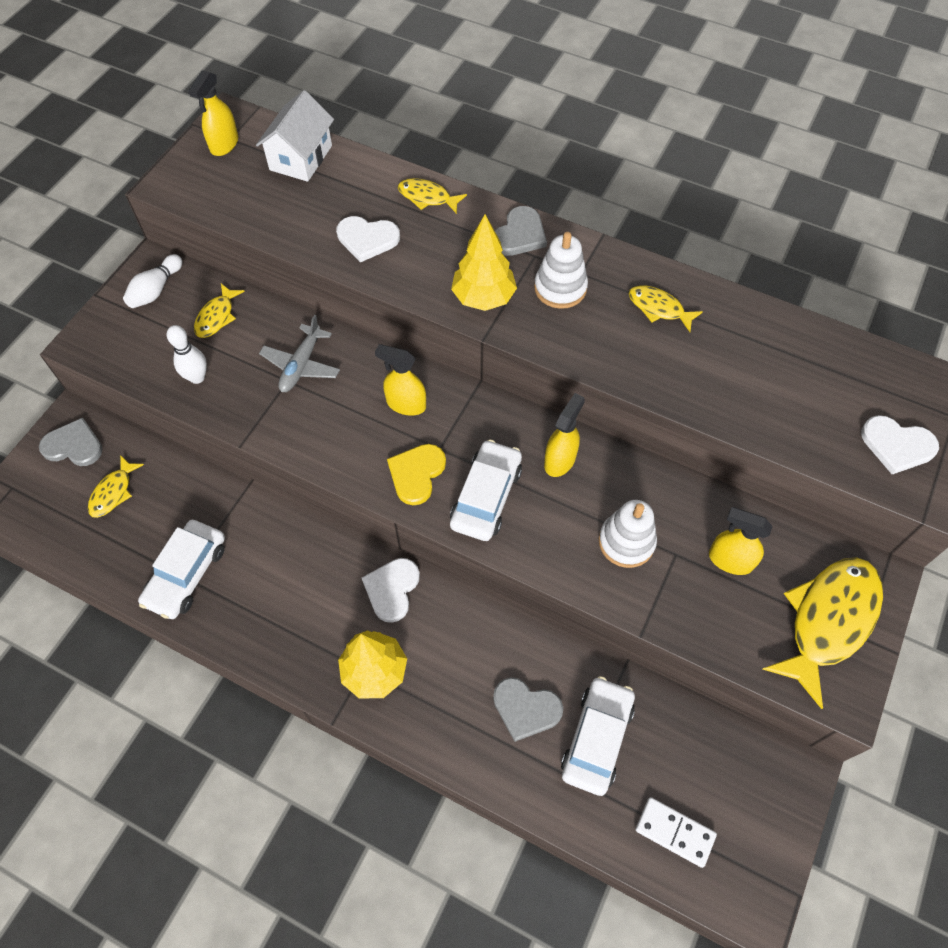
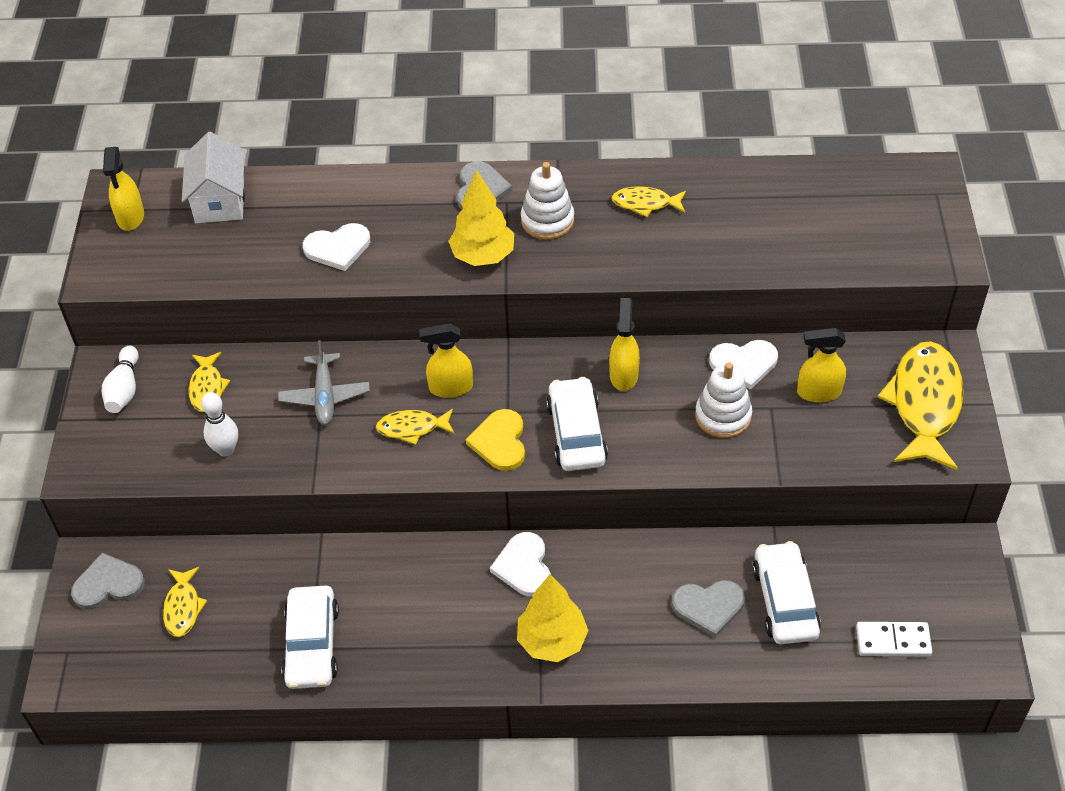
camera: 25 degrees left, 10 degrees down
yellow fish [398,178,467,214] -> yellow fish moved to [376,409,455,445]
white heart [861,415,939,474] -> white heart moved to [709,340,778,390]

